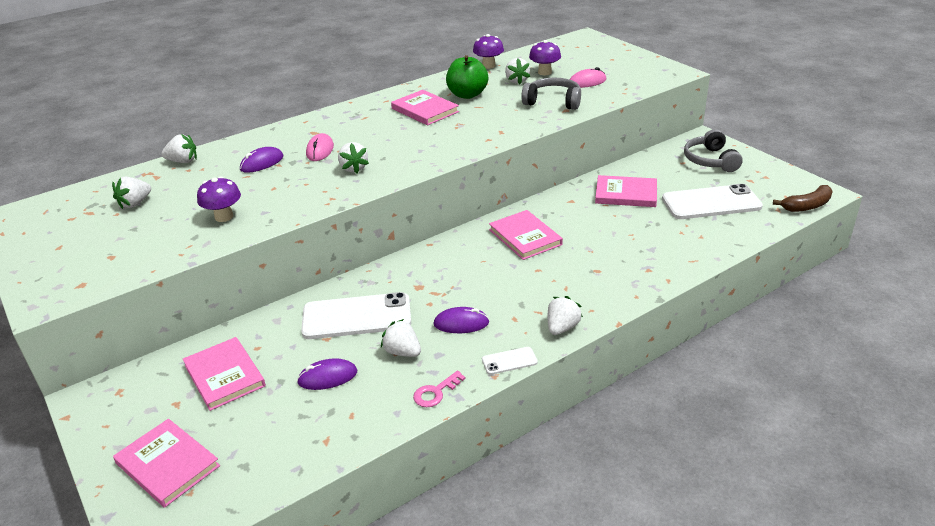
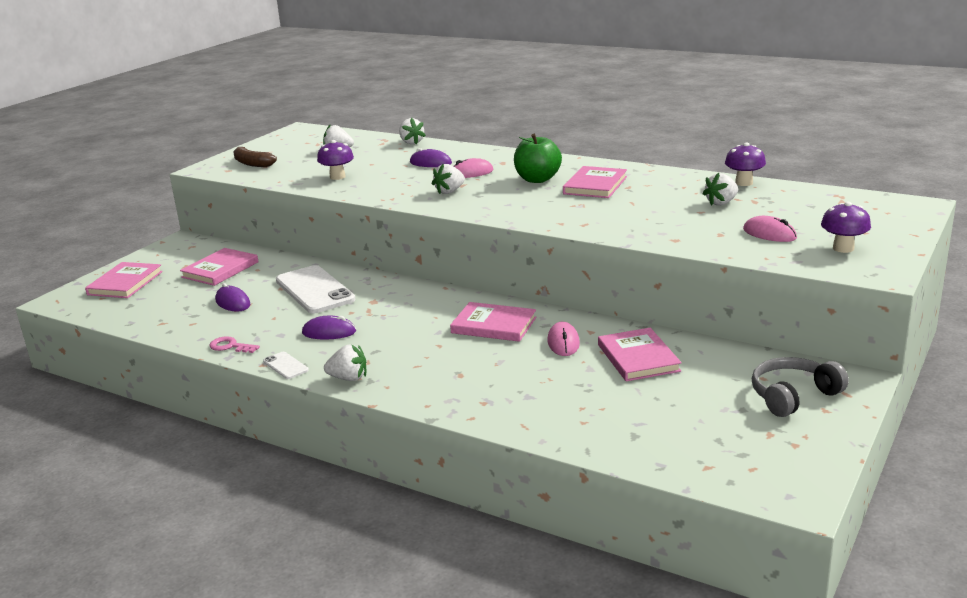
camera: 65 degrees right, 10 degrees down
white strawberry [381,319,421,357] -> none
purple mouse [433,307,489,333] -> purple mouse turned 60 degrees counterclockwise [302,316,356,340]
green apple [446,55,488,99] -> green apple moved to [514,134,562,183]
pink book [489,210,563,260] -> pink book turned 75 degrees clockwise [450,302,536,342]
grey headphones [521,78,581,110] -> none
purple mushroom [529,40,561,75] -> purple mushroom moved to [821,202,871,253]
white phone [662,184,763,219] -> none
brown banana [773,185,833,212] -> brown banana moved to [233,147,277,167]
none -> pink mouse [548,322,580,356]

